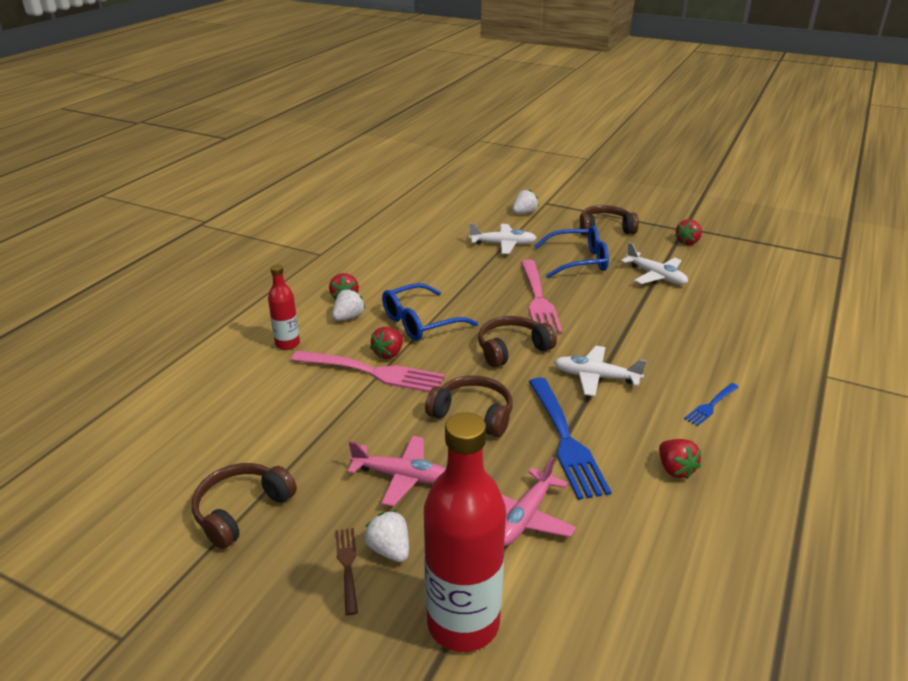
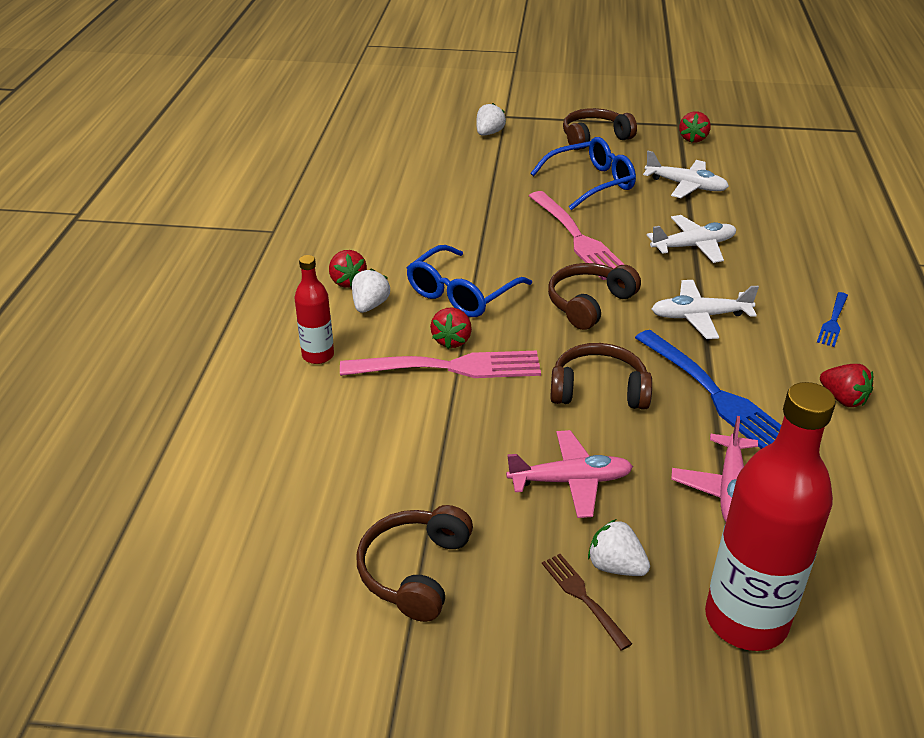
camera: 20 degrees left, 5 degrees up
white plane [469,223,537,254] -> white plane moved to [647,215,736,263]

